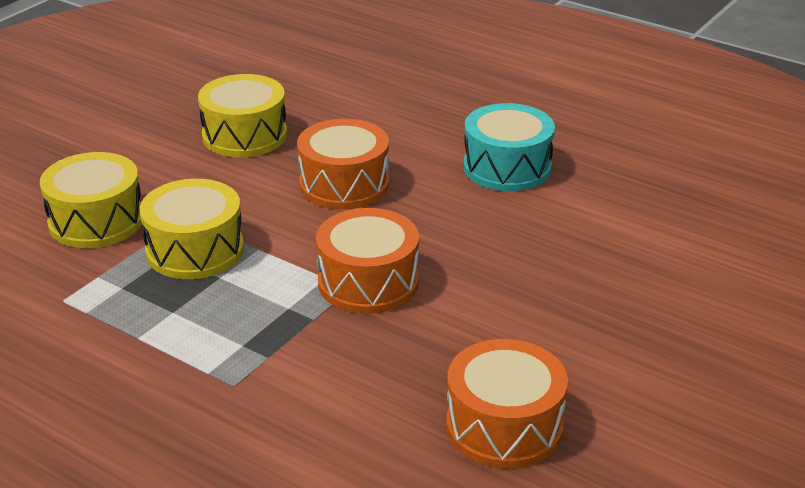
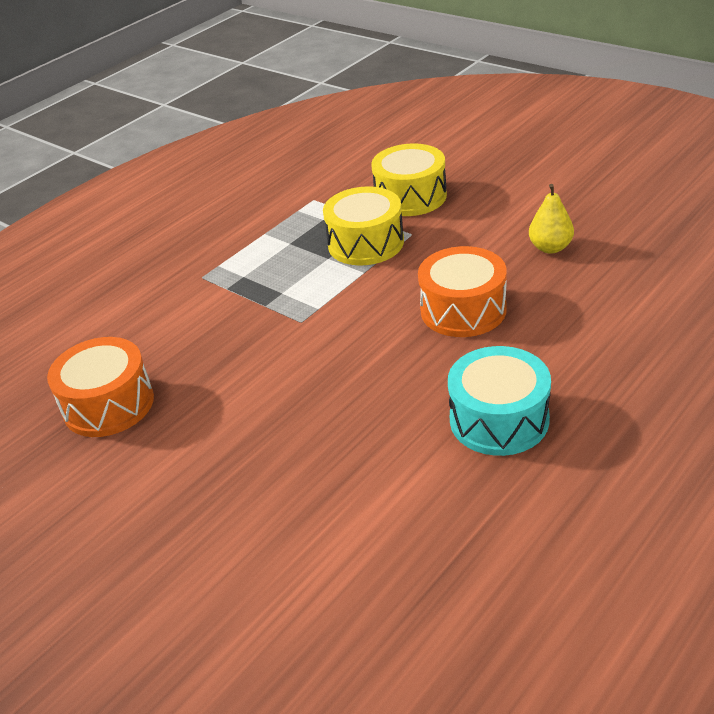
camera: 100 degrees right, 5 degrees up
yellow drum [198,74,287,157] -> yellow pear [529,184,574,254]
orange drum [316,208,419,314] -> none

